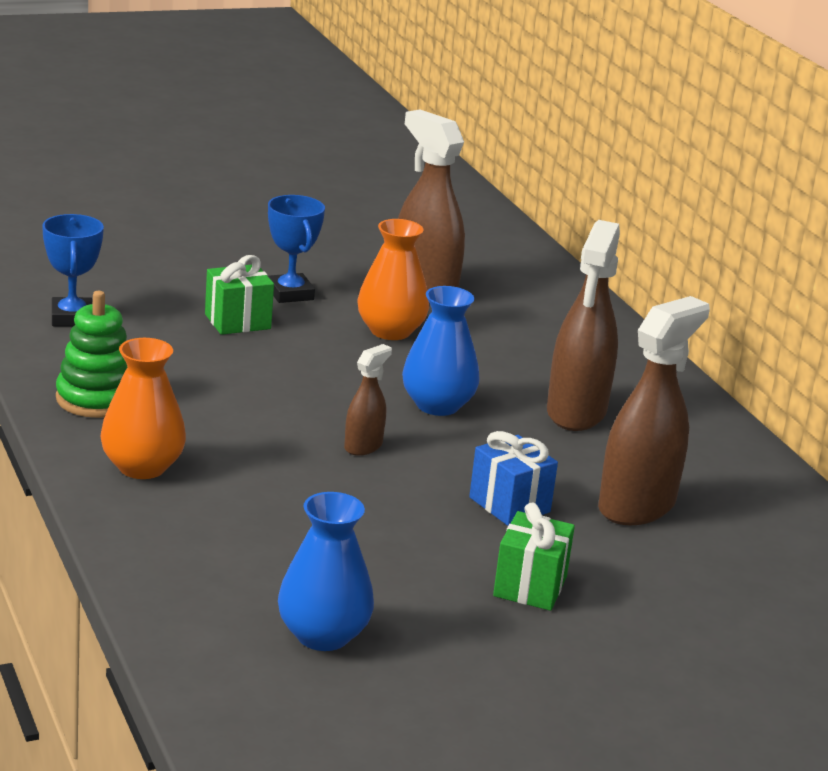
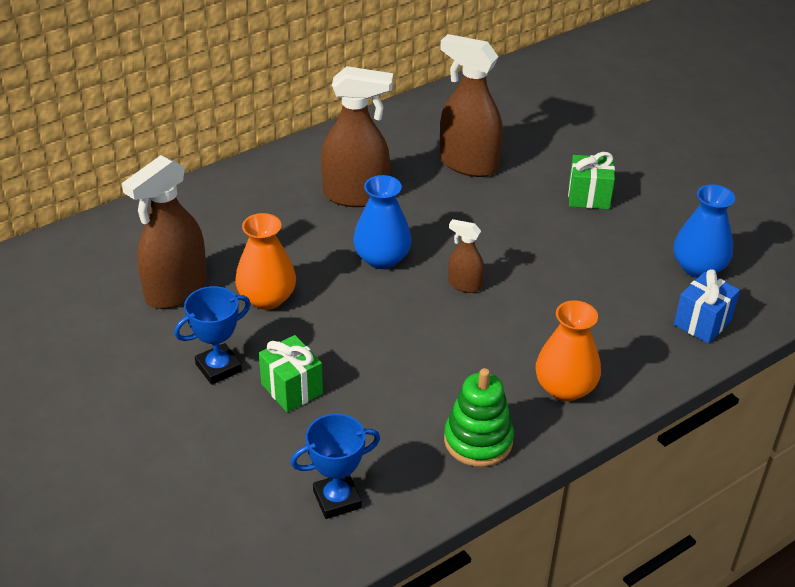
camera: 100 degrees left, 15 degrees up
blue gift [469,431,558,526] -> blue gift moved to [674,269,740,344]

